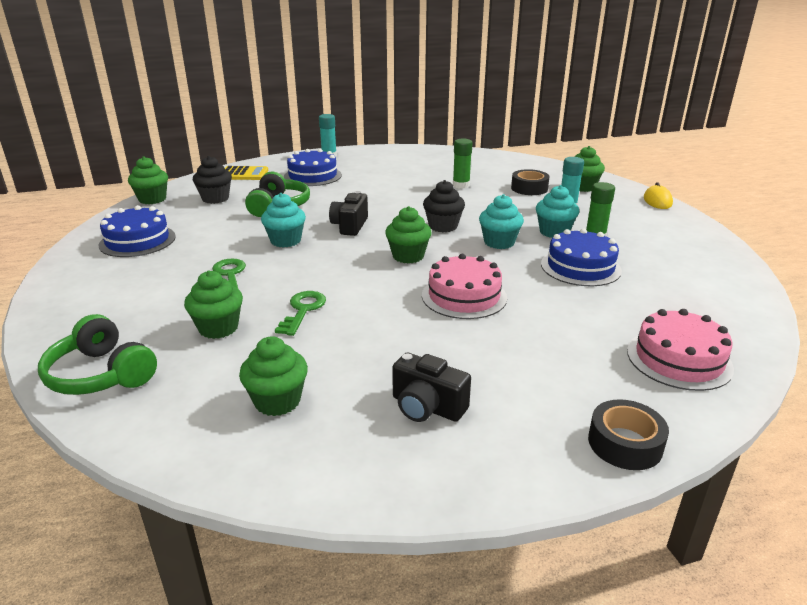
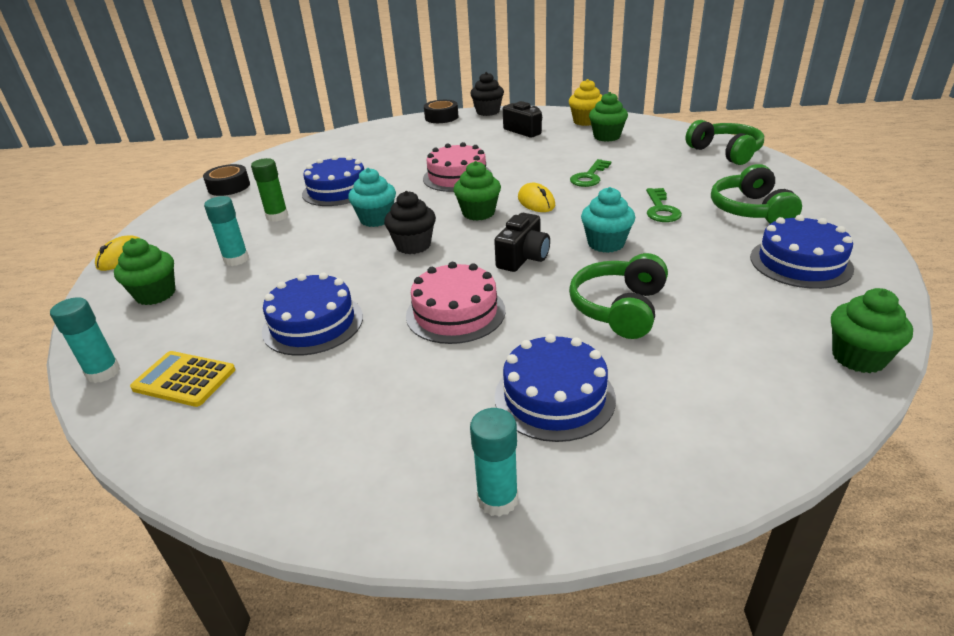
camera: 160 degrees left, 5 degrees up
green cupcake [184,271,243,339] -> none
black cupcake [193,156,232,204] -> black cupcake moved to [470,72,504,116]
yellow calculator [225,166,268,180] -> yellow calculator moved to [130,351,235,407]
green glue stick [453,139,473,189] -> blue cake [262,272,363,356]
black tape [511,169,549,195] -> black tape moved to [203,164,250,196]
turquoise cupcake [536,185,579,238] -> none
pink cake [627,309,734,391] -> pink cake moved to [406,262,506,344]
none -> turquoise glue stick [50,297,120,383]
none -> yellow mouse [518,183,555,212]
none -> yellow cupcake [569,79,602,126]
none -> green headphones [711,164,802,224]

